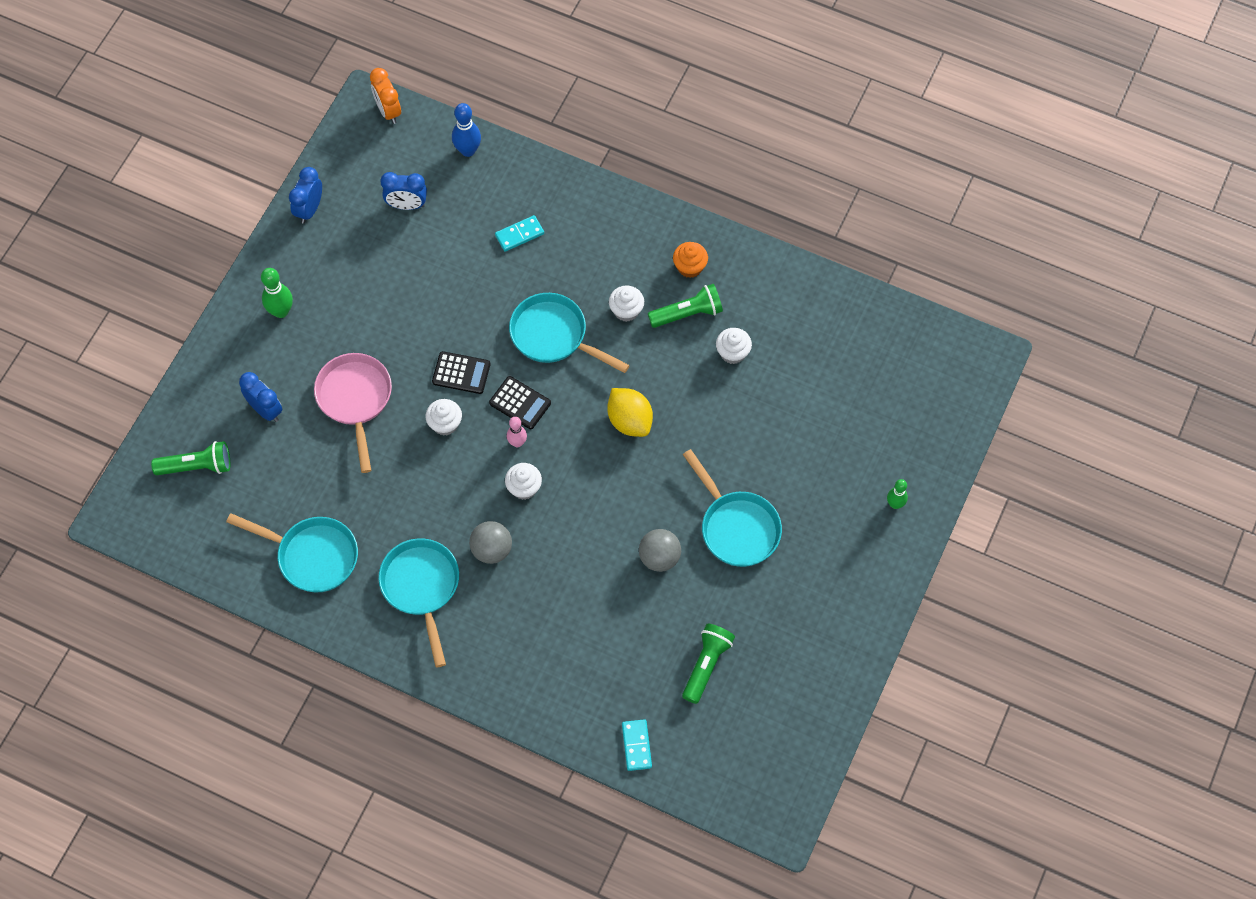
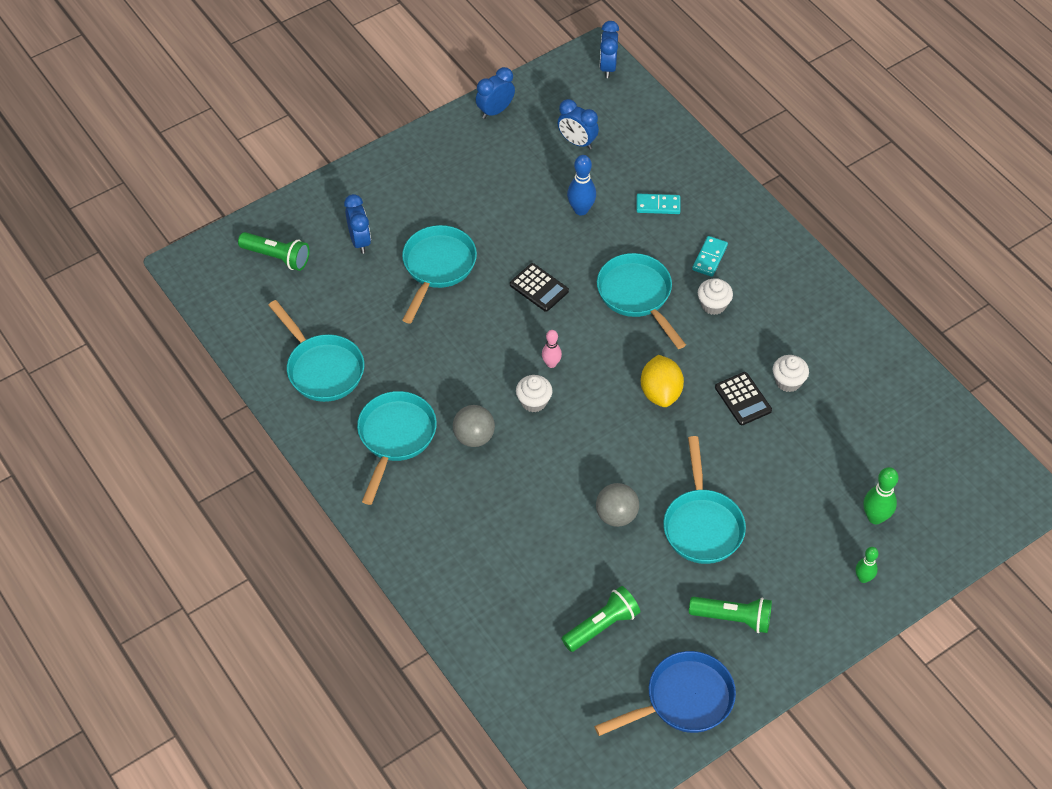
camera: 30 degrees right, 10 degrees down
green bowling pin [261,268,293,318] -> green bowling pin moved to [864,467,898,524]
pink pan [314,353,392,473] -> turquoise pan [402,225,477,324]
orange clock [370,68,401,124] -> blue clock [600,21,619,78]
white cupcake [425,399,462,435] -> none
blue bowling pin [452,103,481,157] -> blue bowling pin moved to [567,155,596,216]
black calculator [489,376,551,429] -> black calculator moved to [715,372,772,425]
turquoise domino [622,719,652,771] -> turquoise domino moved to [692,236,728,277]
green flashlight [648,284,723,328] -> green flashlight moved to [689,597,772,633]
orange cupcake [673,242,708,278] -> none
none -> blue pan [594,651,736,736]

